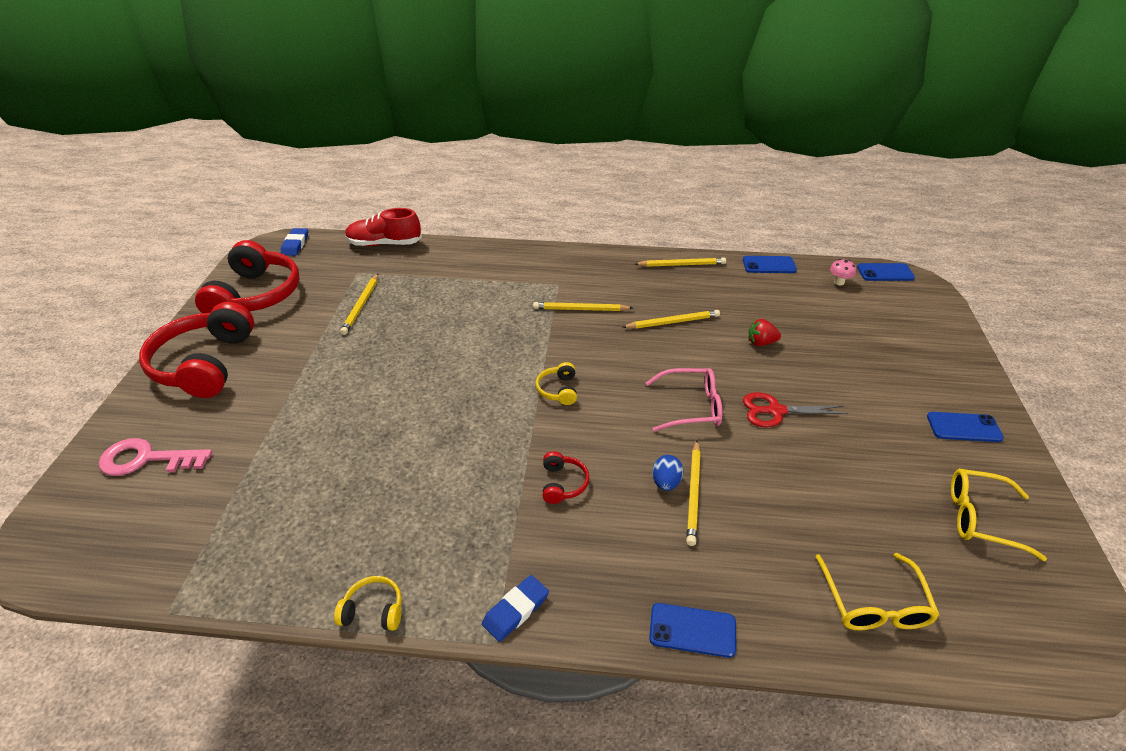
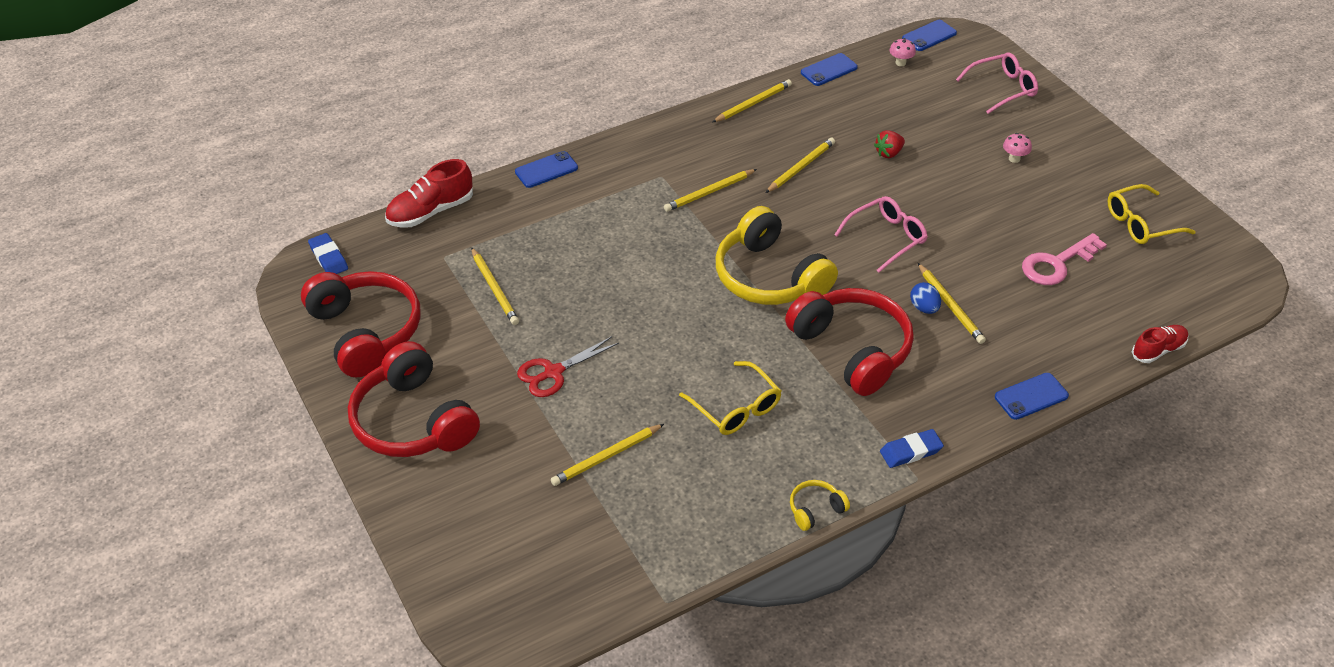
camera: 35 degrees left, 5 degrees up
pink key [99,438,212,476] -> pink key moved to [1022,233,1107,285]
blue eraser [482,575,549,642] -> blue eraser turned 60 degrees clockwise [880,429,944,468]
yellow headphones [535,362,577,405] -> yellow headphones [716,206,838,305], size x2.36
red headphones [542,451,589,504] -> red headphones [785,288,914,396], size x2.36
red scissors [743,392,848,427] -> red scissors moved to [517,336,619,397]
yellow glasses [815,553,939,630] -> yellow glasses moved to [679,361,781,435]
blue phone [927,412,1004,442] -> blue phone moved to [515,151,578,188]
none -> yellow pencil [551,424,664,486]
none -> pink glasses [956,52,1038,114]
none -> pink mushroom [1003,133,1032,163]
none -> red shoe [1132,325,1188,363]

